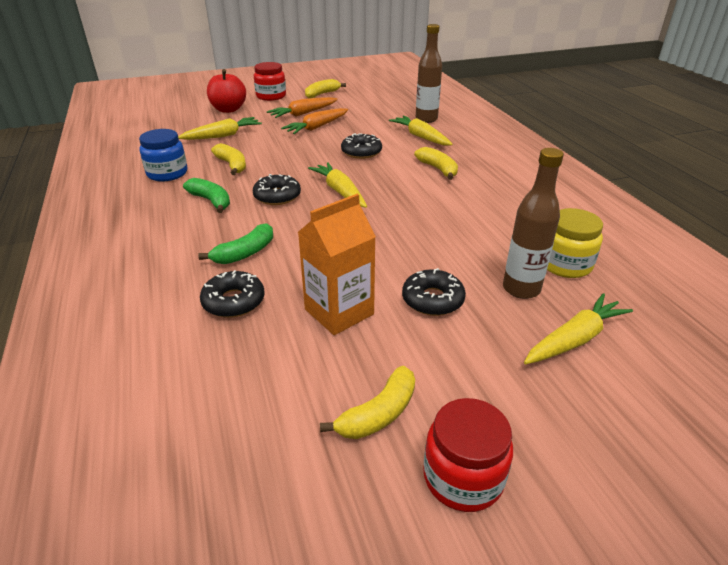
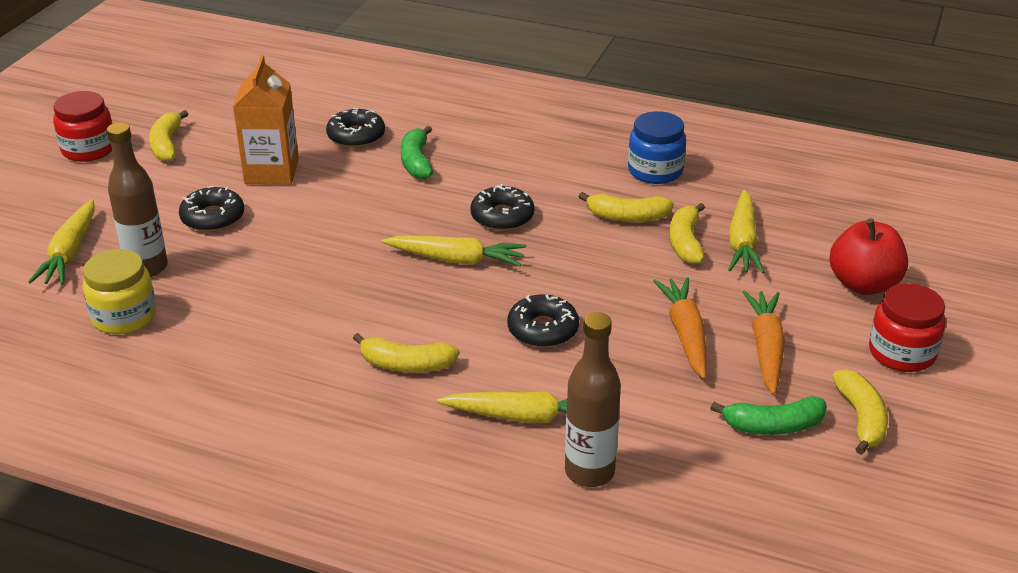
camera: 130 degrees right, 0 degrees up
green banana [183,178,230,213] -> green banana moved to [710,396,827,435]
none -> yellow banana [670,203,705,265]

